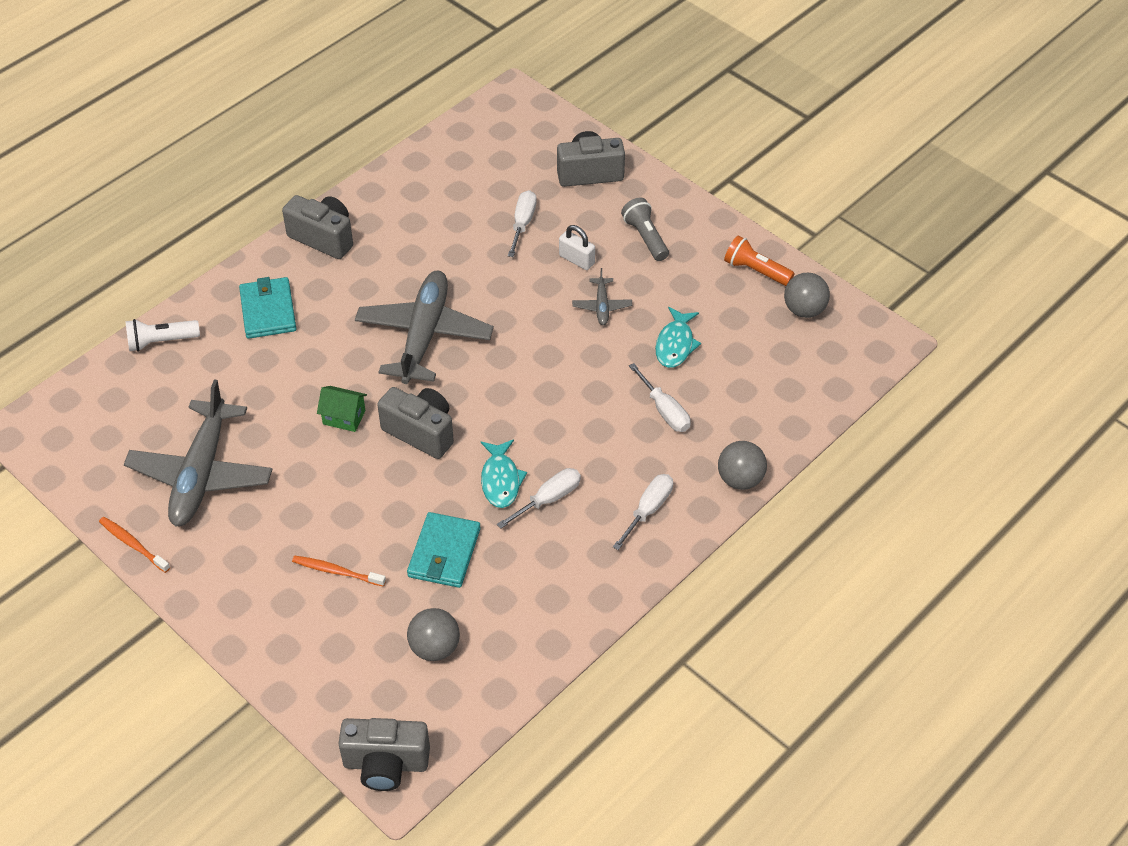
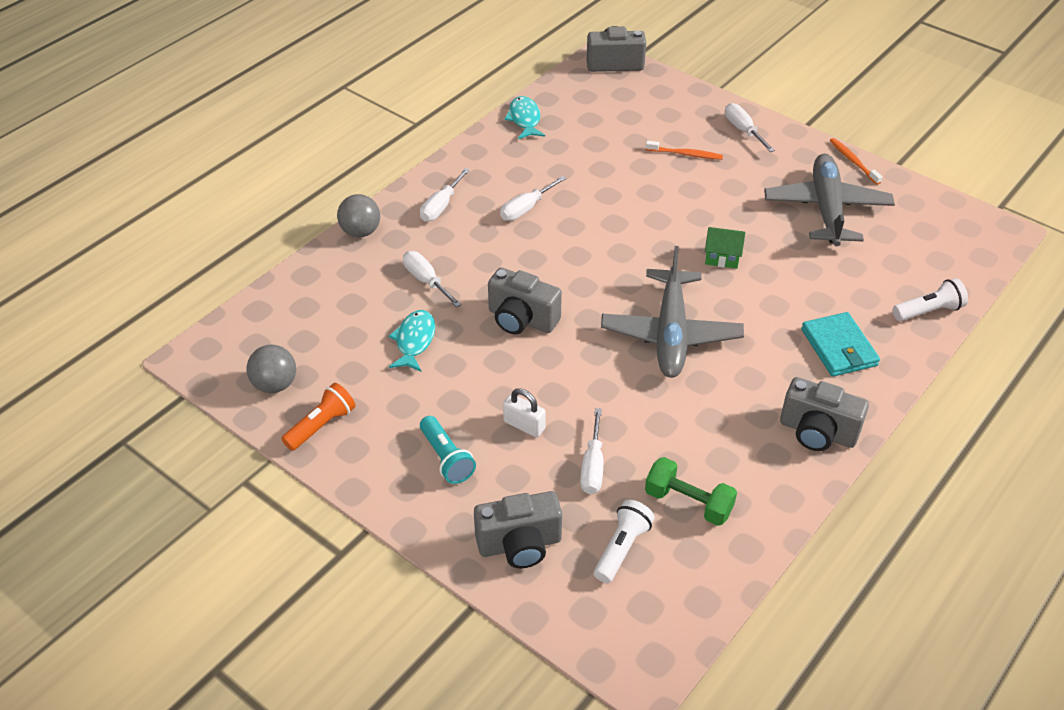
camera: 175 degrees right, 5 degrees down
orange toothbrush [99,517,170,573] -> orange toothbrush turned 150 degrees counterclockwise [830,138,882,185]
grey camera [377,387,454,459] -> grey camera moved to [488,268,562,334]
turquoise wallet [407,512,481,588] -> none
grey ball [407,608,460,661] -> none
turquoise fish [481,439,527,508] -> turquoise fish moved to [504,96,545,139]
grey plane [572,268,632,325] -> none
grey flashlight [621,197,669,261] -> turquoise flashlight [420,416,476,484]
orange flashlight [724,235,794,286] -> orange flashlight turned 75 degrees counterclockwise [281,383,356,451]
none -> white flashlight [594,500,655,583]
none -> green dumbbell [645,457,737,526]
none -> white screwdriver [725,103,775,152]

